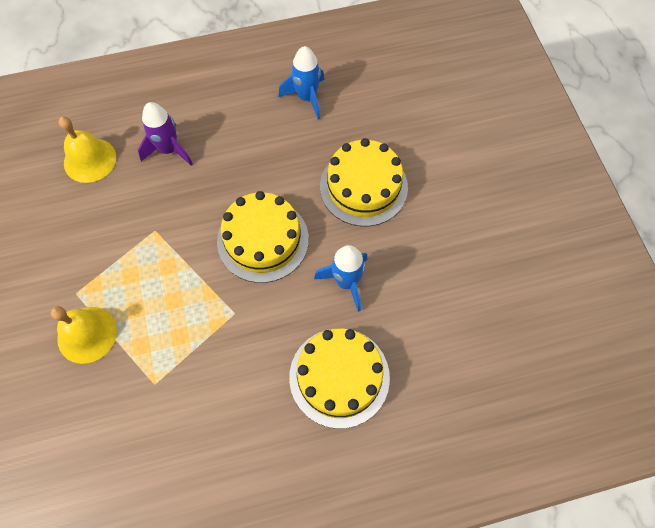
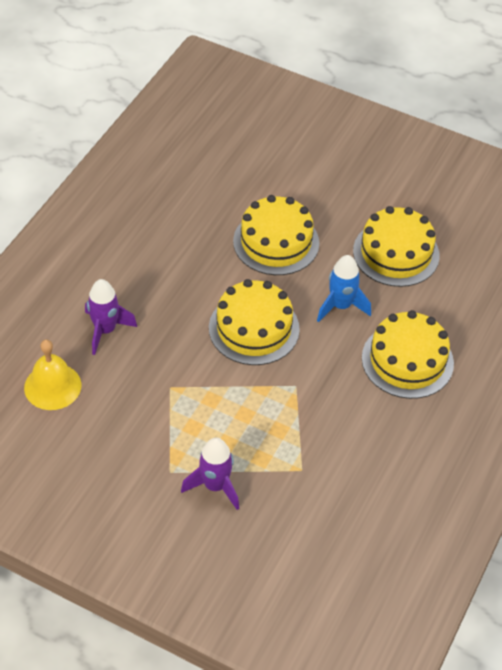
camera: 50 degrees left, 15 degrees down
yellow bell [51,306,117,364] -> purple rocket [181,438,239,510]
blue rocket [278,46,324,120] -> none
none -> yellow cake [353,206,440,287]

